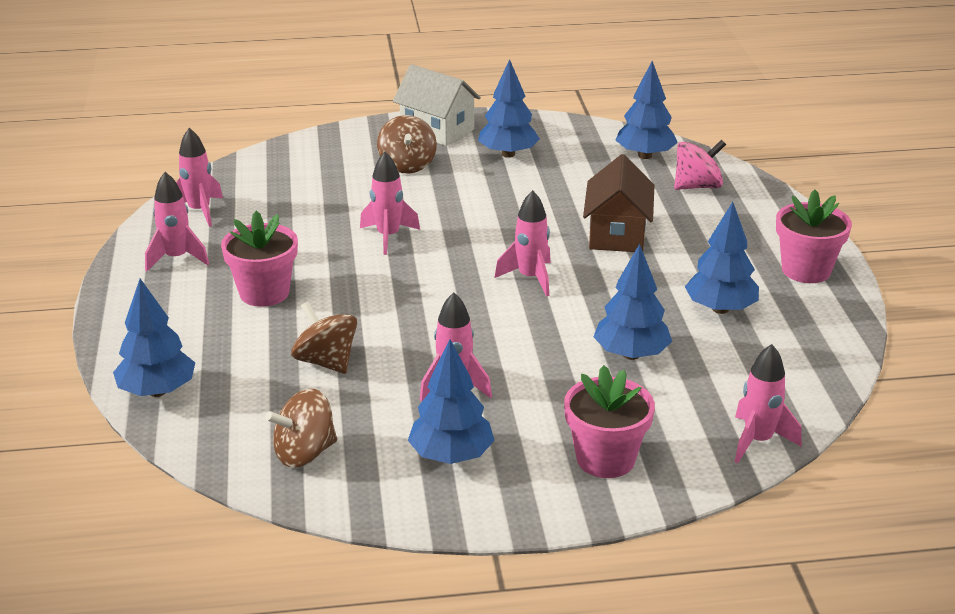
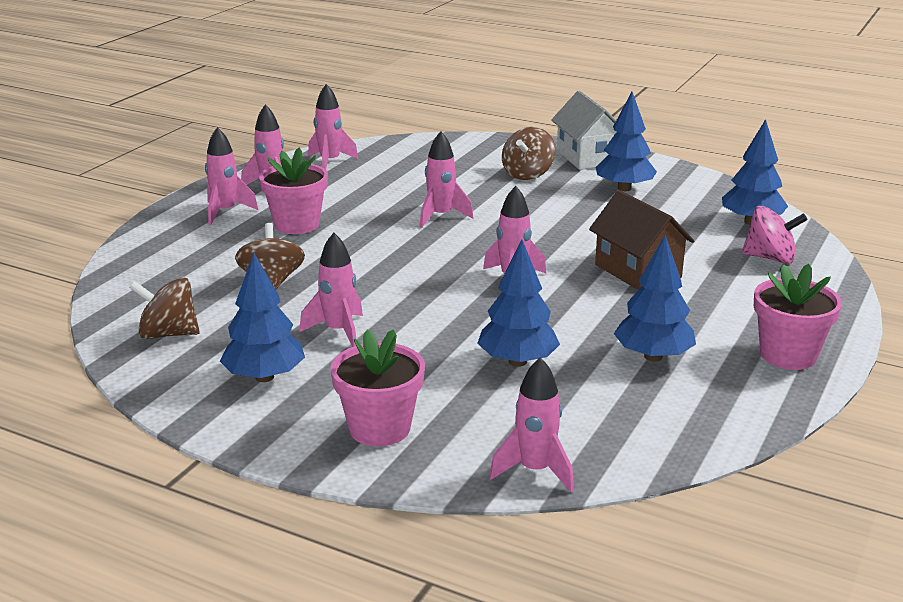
camera: 35 degrees right, 5 degrees down
blue tree [113,279,195,397] -> none
brown house [583,154,655,252] -> brown house turned 75 degrees counterclockwise [589,190,694,290]
none -> pink rocket [205,127,258,225]

